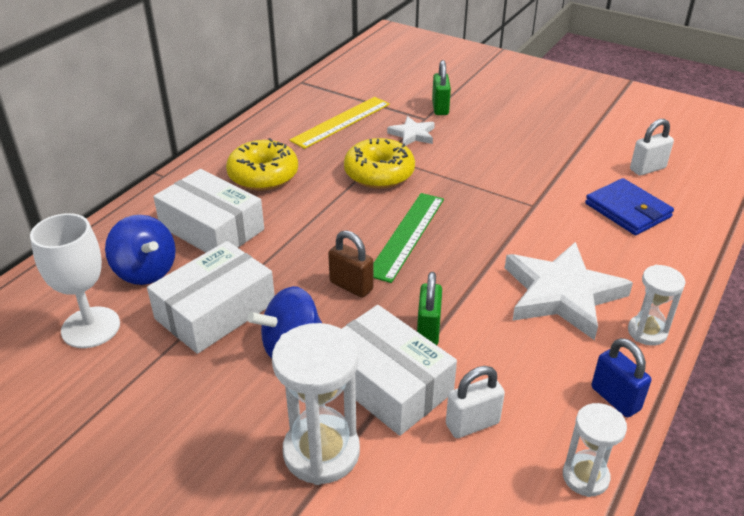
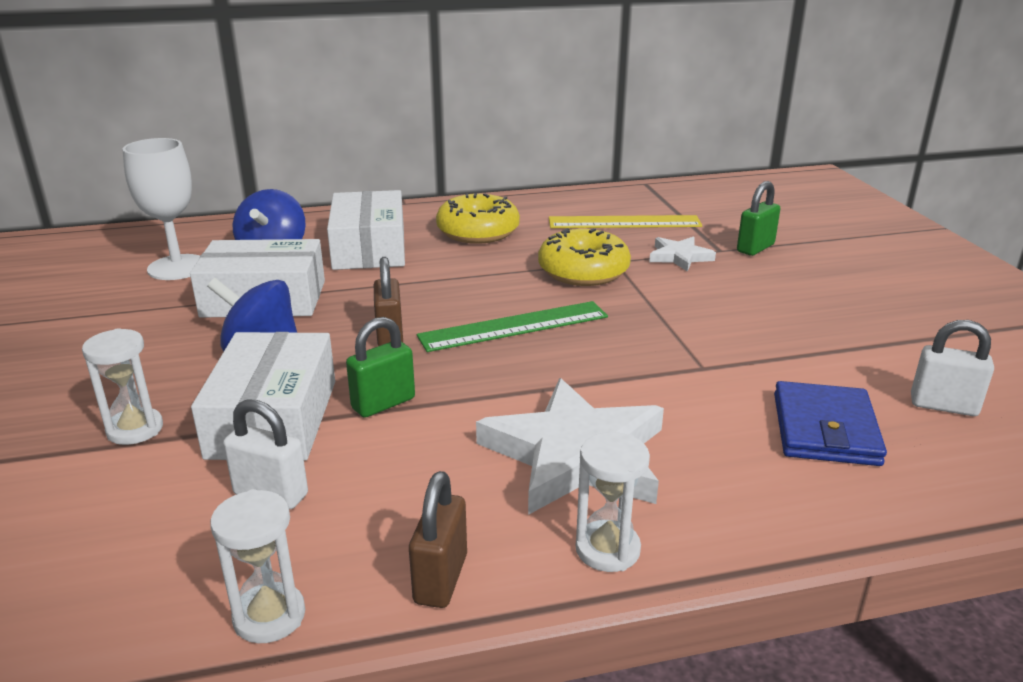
camera: 45 degrees right, 10 degrees down
white hourglass [272,323,360,485] -> white hourglass [82,328,163,445], size x0.59
blue padlock [591,338,651,417] -> brown padlock [409,471,467,608]

